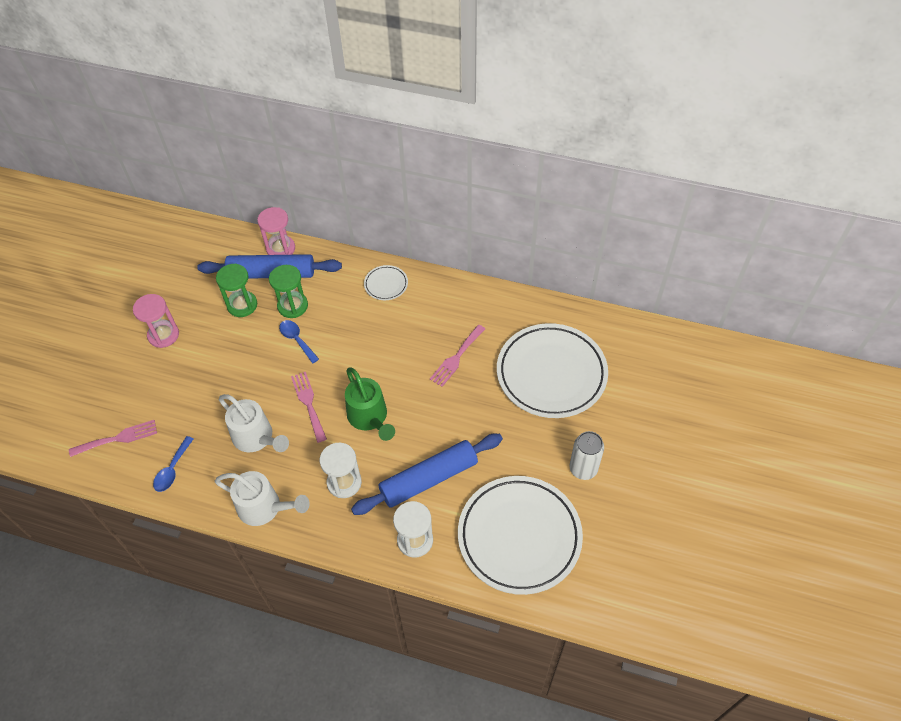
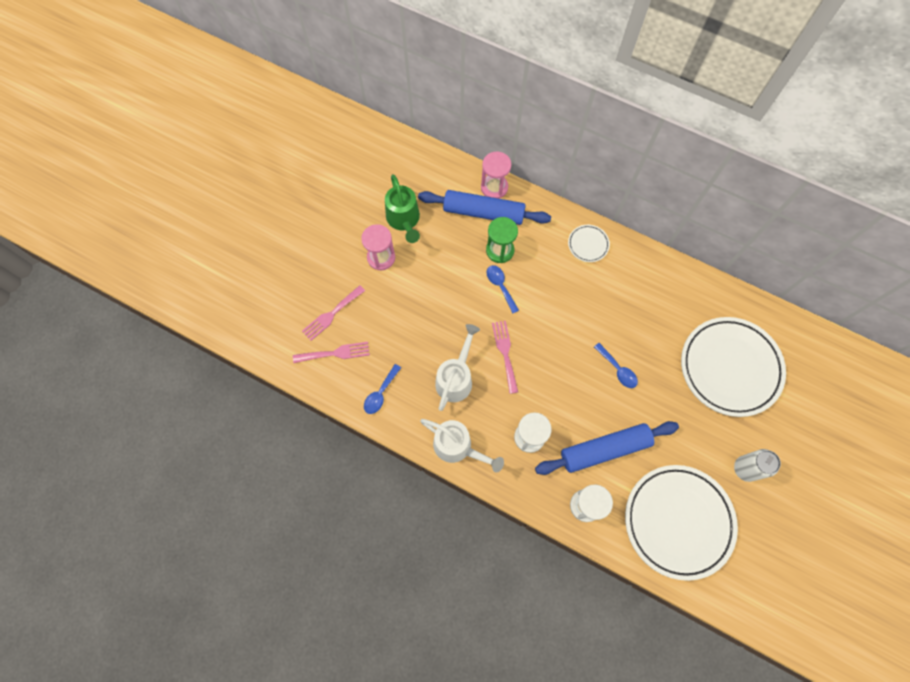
camera: 10 degrees right, 15 degrees up
green hourglass [216,264,257,317] -> none
white watering can [219,394,289,452] -> white watering can turned 120 degrees counterclockwise [435,324,480,411]
green watering can [345,367,395,441] -> green watering can moved to [385,174,420,243]
pink fork [430,325,485,387] -> pink fork moved to [302,285,365,341]
none -> blue spoon [594,343,638,388]

